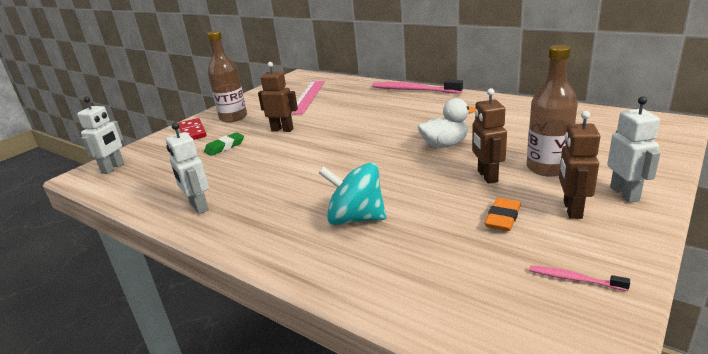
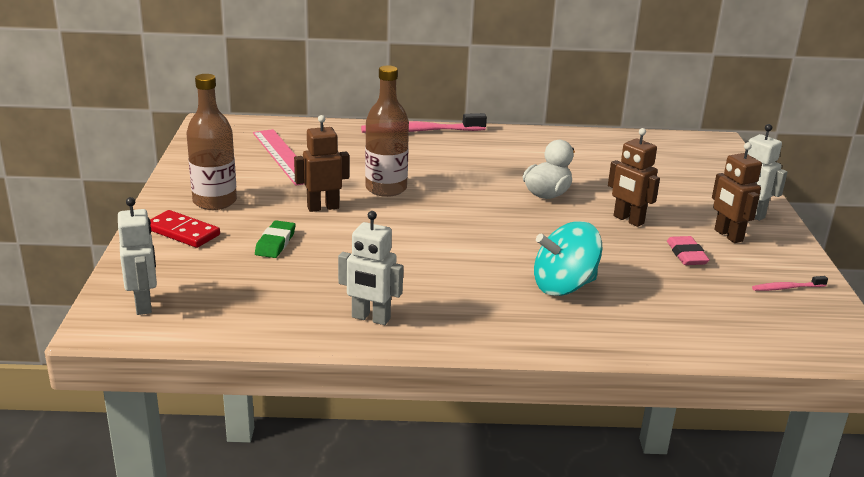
camera: 40 degrees left, 0 degrees up
orange eraser [485,198,521,231] -> pink eraser [667,236,710,265]
brown bottle [527,45,578,177] -> brown bottle moved to [365,65,409,197]

